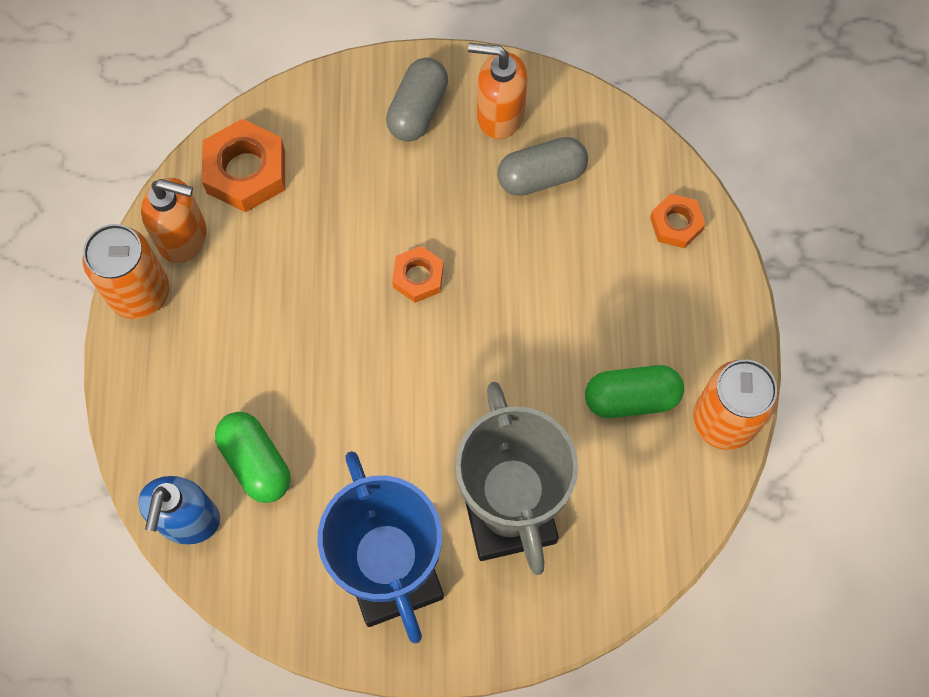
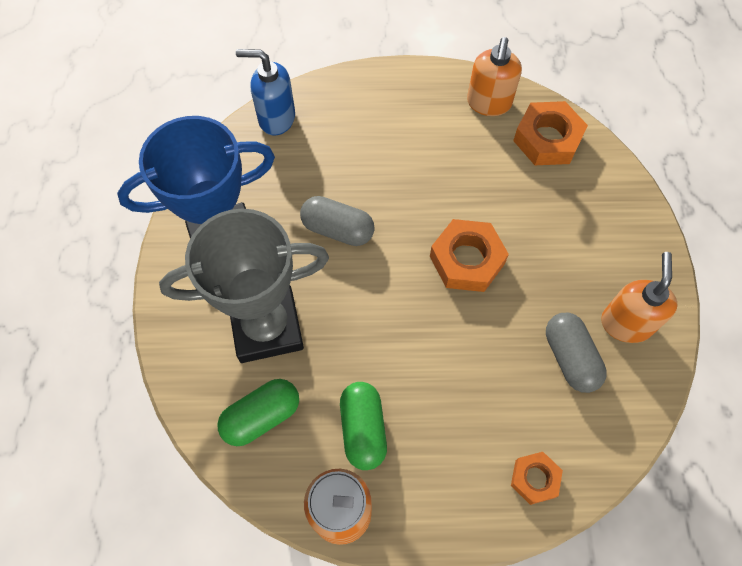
camera: 90 degrees right, 5 degrees down
orange can [82,224,169,319] -> none
green capsule [215,412,291,503] -> green capsule moved to [217,379,299,446]
grey capsule [386,58,448,142] -> grey capsule moved to [300,196,375,246]
orange nut [392,246,444,303] -> orange nut [430,219,509,292], size x1.68

